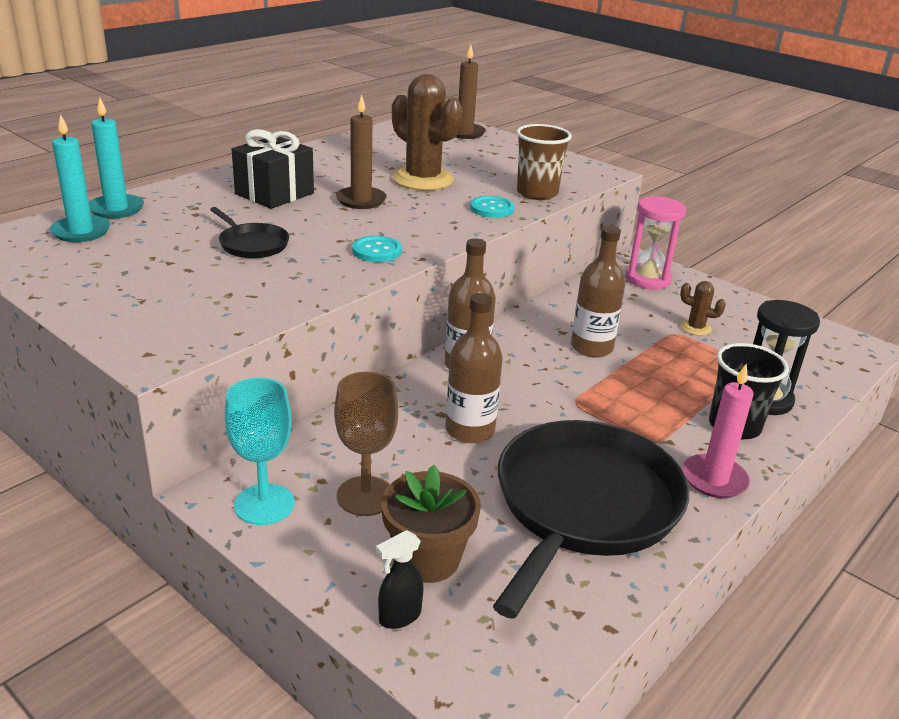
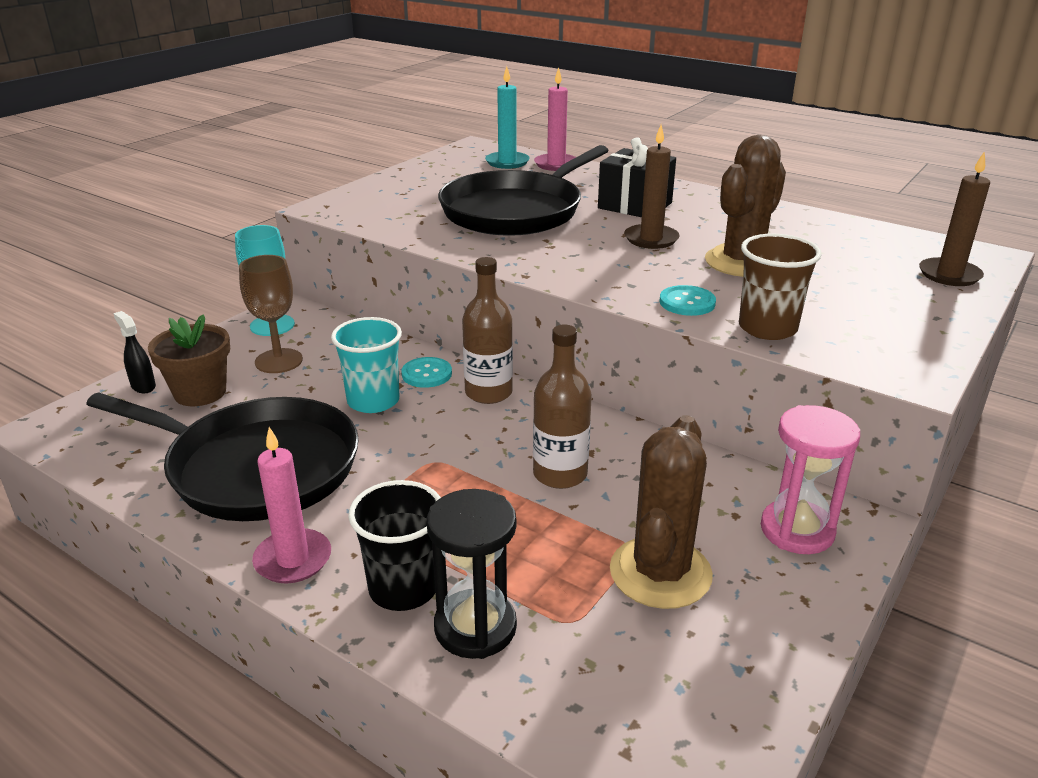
camera: 85 degrees right, 0 degrees up
turquoise candle [89,97,144,218] -> pink candle [534,67,576,171]
black pan [210,207,289,258] -> black pan [438,145,609,236], size x2.28
turquoise button [352,236,402,262] -> turquoise button moved to [401,357,452,388]
brown bottle [445,293,503,443] -> turquoise cup [331,317,402,413]
brown cactus [680,281,726,336] -> brown cactus [610,415,713,609], size x2.14

